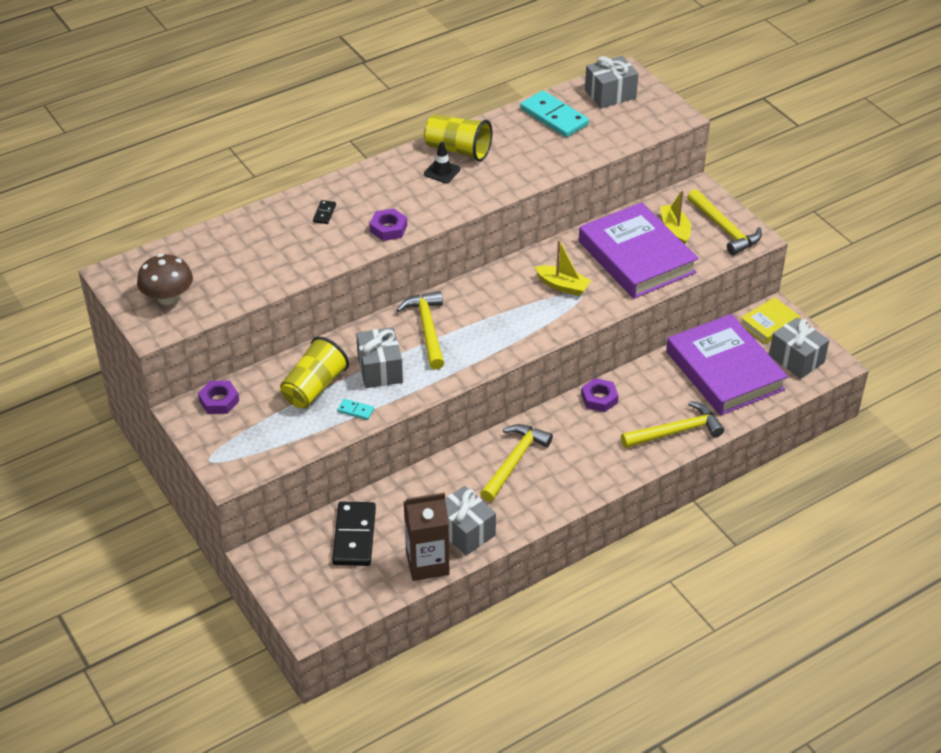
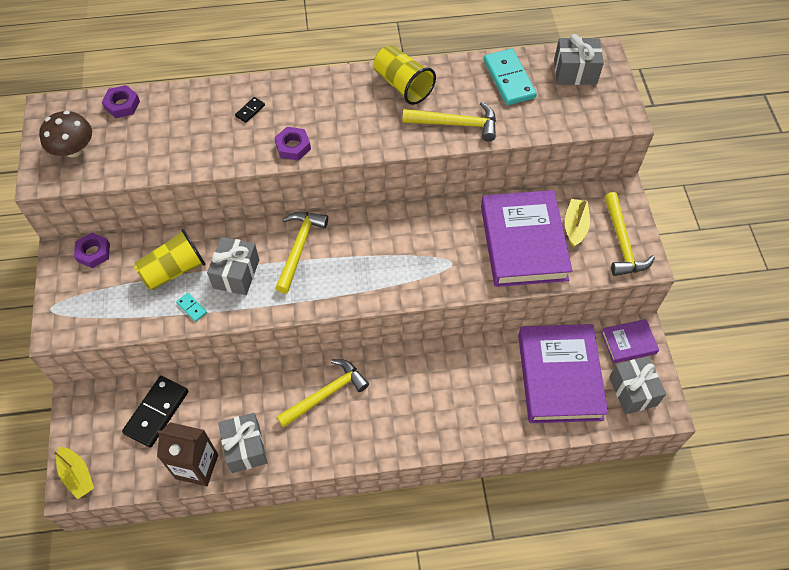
camera: 25 degrees right, 15 degrees up
black traffic cone [424,142,461,183] -> none
yellow boat [535,240,592,296] -> yellow boat moved to [53,447,94,499]
purple nut [581,378,619,412] -> purple nut moved to [102,85,140,118]
yellow hammer [621,401,724,448] -> yellow hammer moved to [402,102,496,141]
yellow book [741,297,801,344] -> purple book [601,319,659,363]

